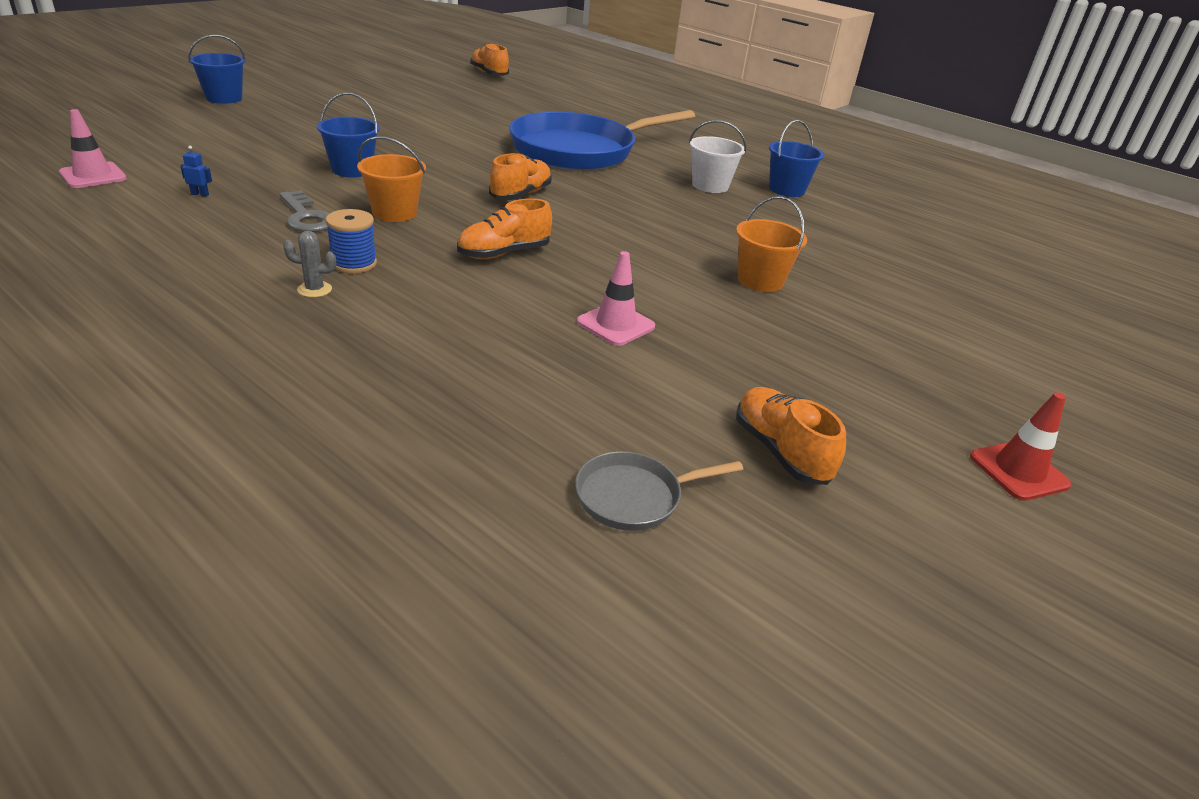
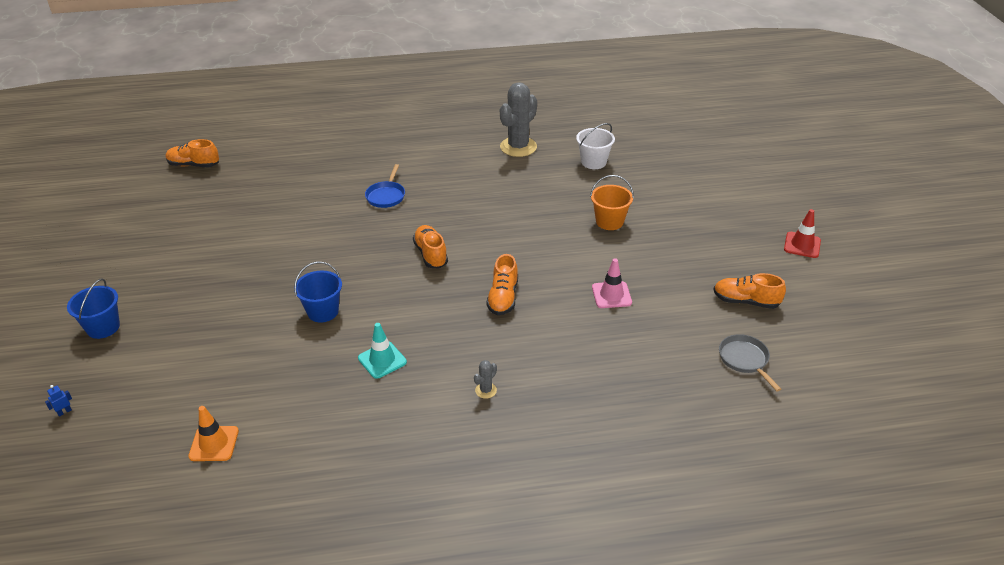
camera: 45 degrees left, 5 degrees up
pink traffic cone [59,109,127,188] -> orange traffic cone [188,406,239,461]
blue robot [180,146,212,197] -> blue robot moved to [45,385,72,417]
grey key [280,190,330,232] -> turquoise traffic cone [358,323,407,379]
blue spool [325,209,377,274] -> none
orange bucket [357,136,426,222] -> none
blue pan [509,110,695,170] -> blue pan [365,164,405,208], size x0.42
grey pan [575,451,743,531] -> grey pan turned 135 degrees clockwise [719,334,781,392]
white bucket [689,120,746,193] -> white bucket moved to [576,123,615,169]
blue bucket [769,120,824,197] -> grey cactus [500,82,537,157]

